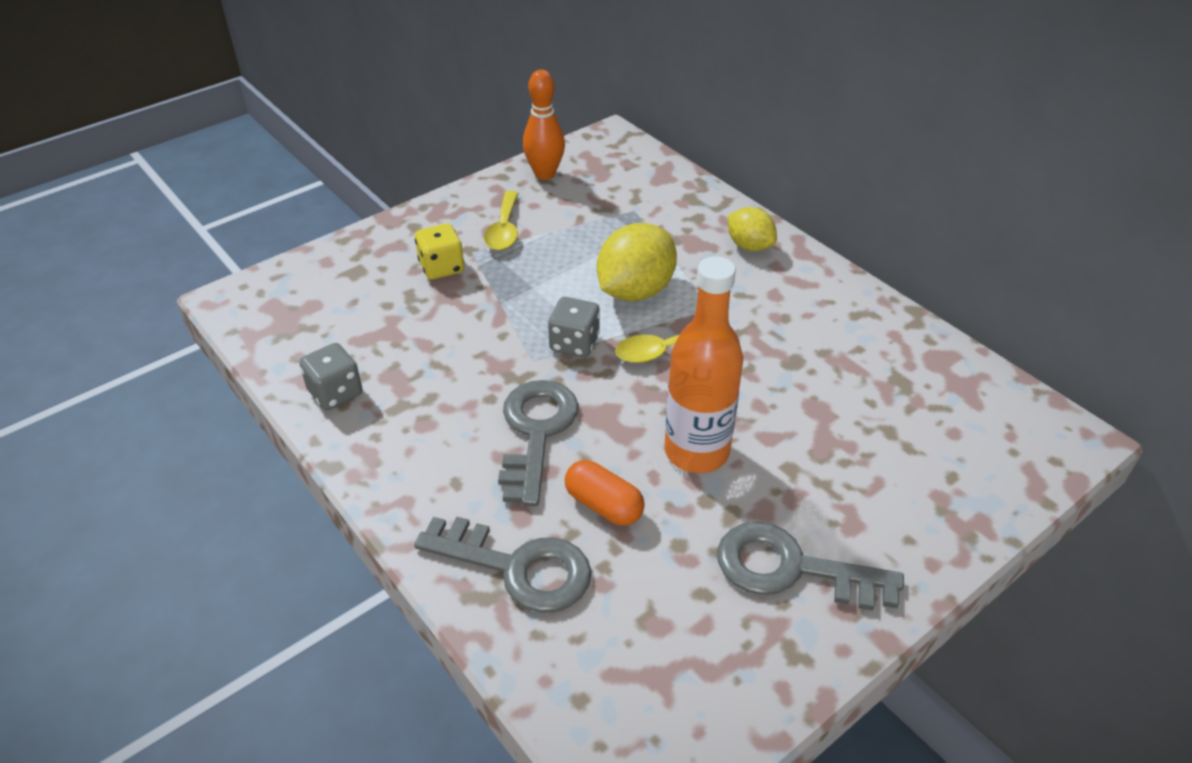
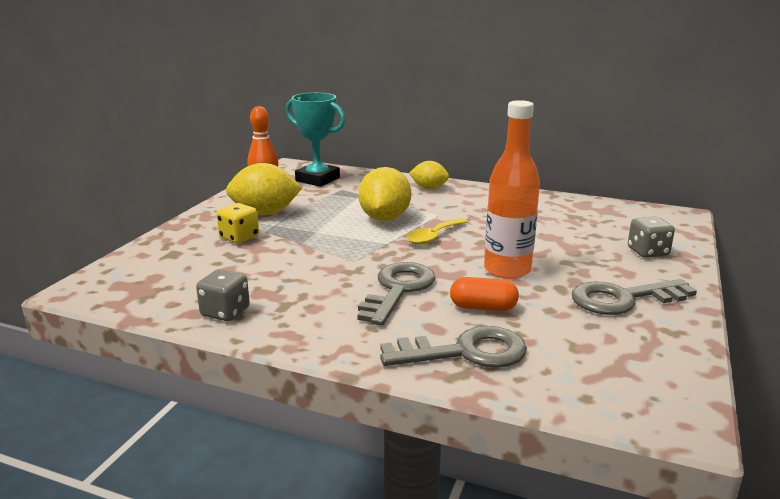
camera: 30 degrees left, 20 degrees down
yellow spoon [484,191,519,251] -> yellow lemon [226,163,302,215]
grey key [498,380,579,506] -> grey key turned 45 degrees clockwise [357,262,435,326]
grey dice [548,297,600,357] -> grey dice moved to [628,216,675,258]
none -> turquoise trophy [286,93,346,187]

